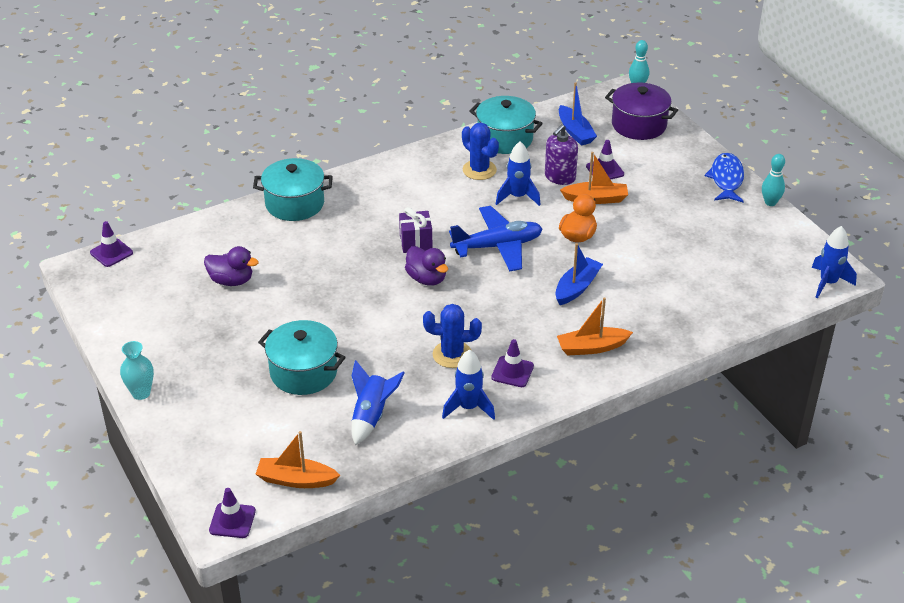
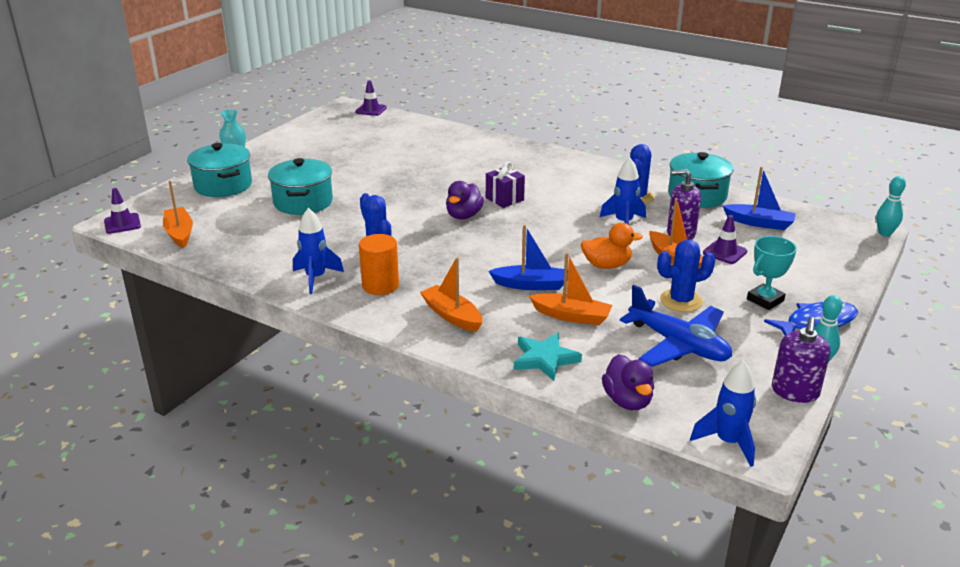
camera: 60 degrees right, 10 degrees down
purple duck [204,246,259,286] -> purple duck moved to [602,354,654,410]
turquoise pot [253,158,333,221] -> turquoise pot moved to [187,143,252,197]
blue rocket [352,360,405,445] -> none
blue plane [449,206,543,271] -> blue plane moved to [620,285,732,367]
purple traffic cone [491,339,534,387] -> orange cylinder [359,234,399,295]
blue boat [559,82,597,146] -> blue boat turned 105 degrees counterclockwise [723,167,796,230]
purple pot [605,83,678,140] -> none
none -> turquoise star [514,333,582,381]
none -> orange boat [529,253,612,325]
none -> blue cactus [657,240,715,312]
none -> turquoise trophy [747,236,797,310]
none -> purple soap dispenser [772,317,831,403]

